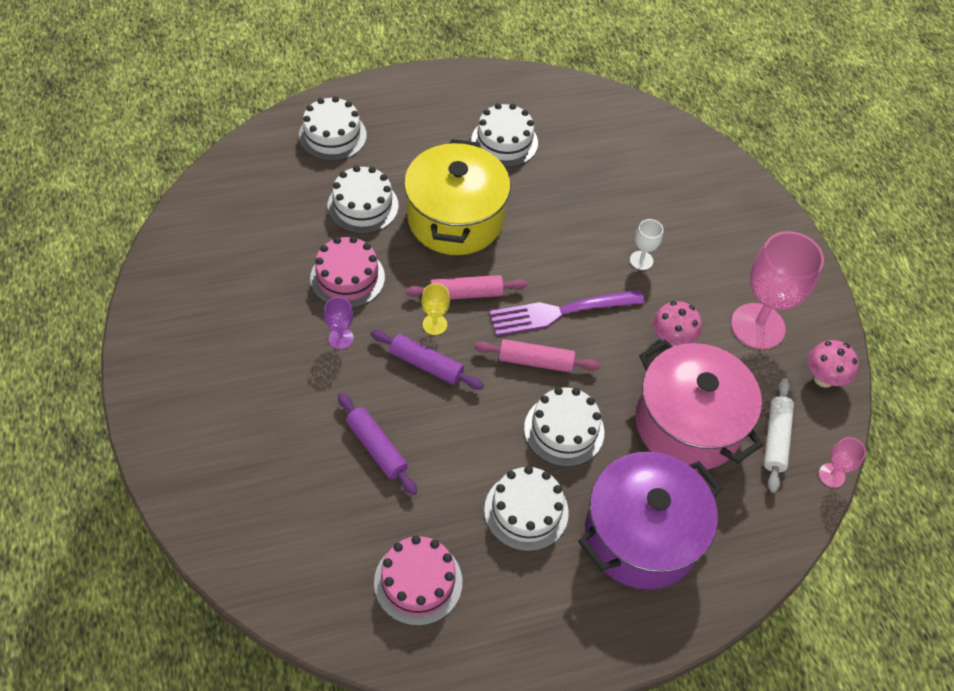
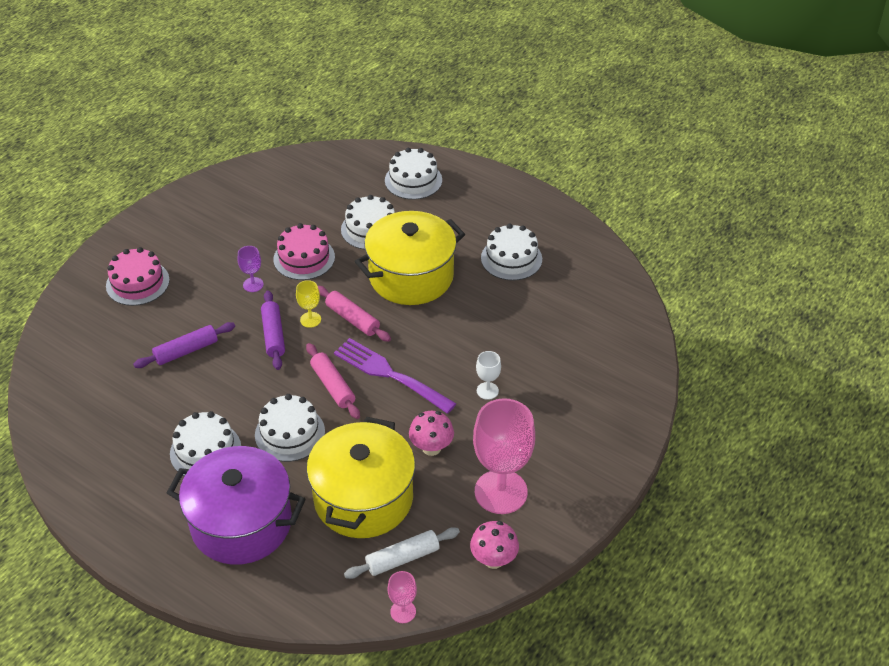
camera: 55 degrees right, 10 degrees down
purple rolling pin [338,393,417,495] -> purple rolling pin turned 45 degrees clockwise [133,322,235,368]
pink cake [374,536,462,626] -> pink cake moved to [106,247,170,306]
pink pot [635,339,763,471] -> yellow pot [306,417,415,538]

